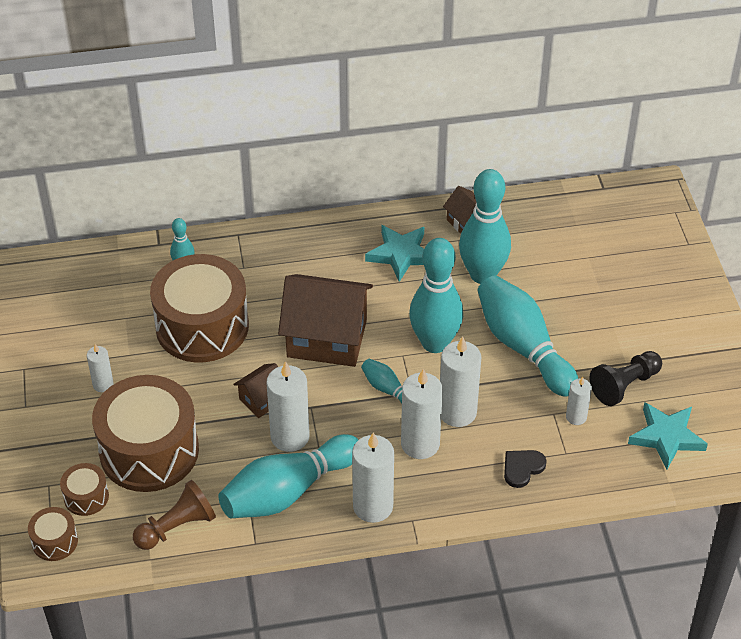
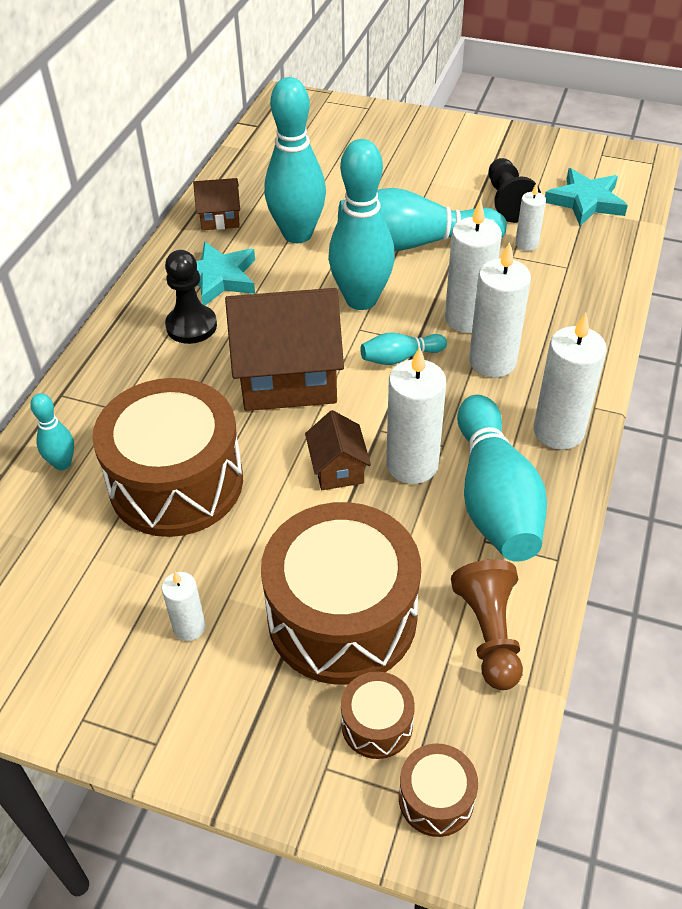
camera: 60 degrees left, 0 degrees up
brown house [278,274,373,367] -> brown house turned 45 degrees clockwise [225,288,344,411]
black heart [504,450,547,488] -> none
none -> black pawn [165,250,217,344]

